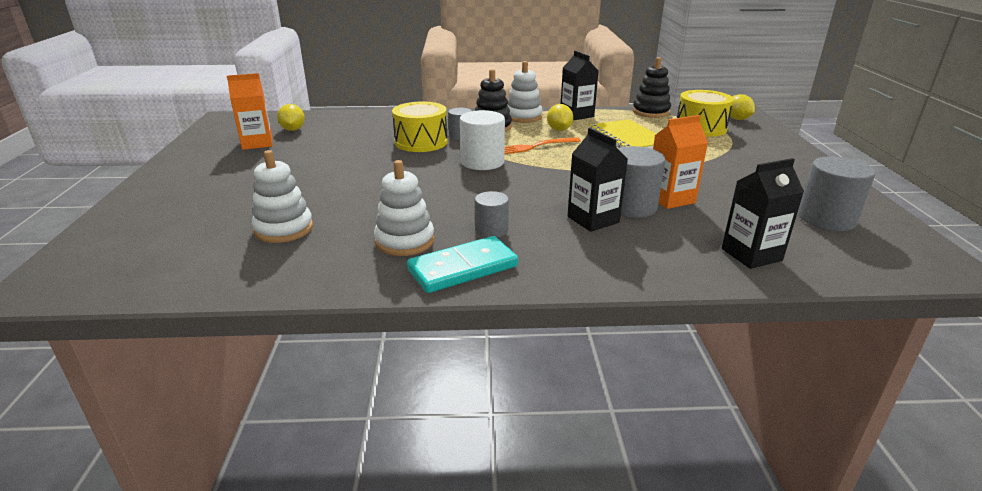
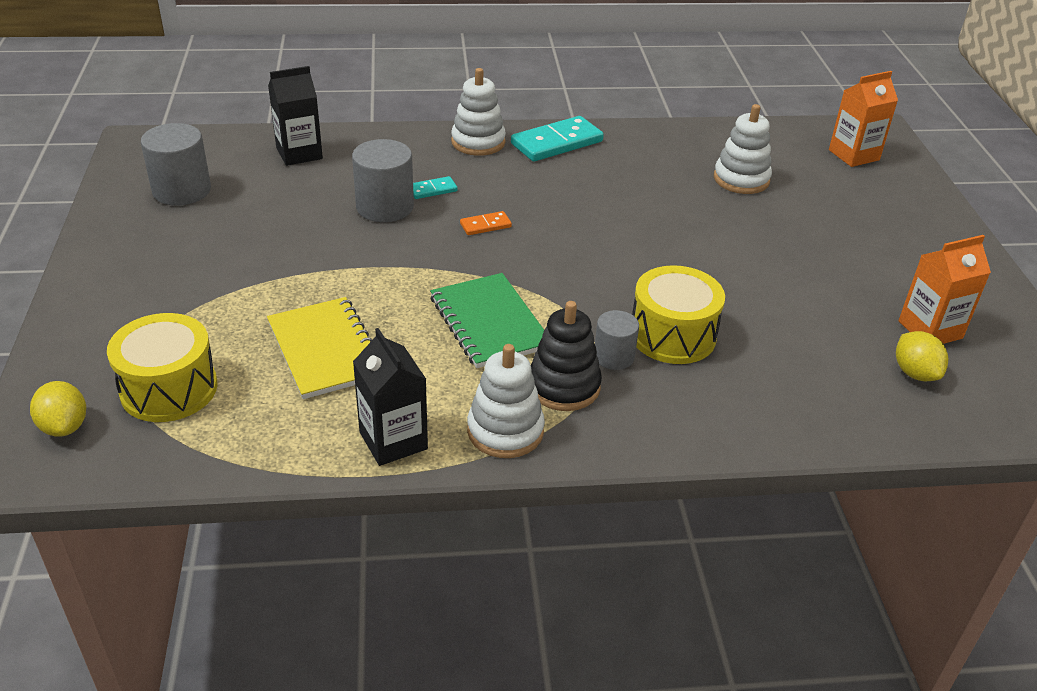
camera: 175 degrees right, 10 degrees up
white stacking toy [374,160,434,256] -> white stacking toy moved to [451,68,506,156]
white cylinder [460,110,505,170] -> none
grey cylinder [475,191,509,238] -> none
orange fork [505,137,581,154] -> green notebook [430,273,544,368]
yellow lemon [547,104,573,131] -> none
black carton [568,128,628,232] -> turquoise domino [413,176,458,199]
black stacking toy [633,57,671,118] -> none
orange carton [653,115,708,209] -> orange carton moved to [829,71,898,167]
none -> orange domino [460,211,512,235]

